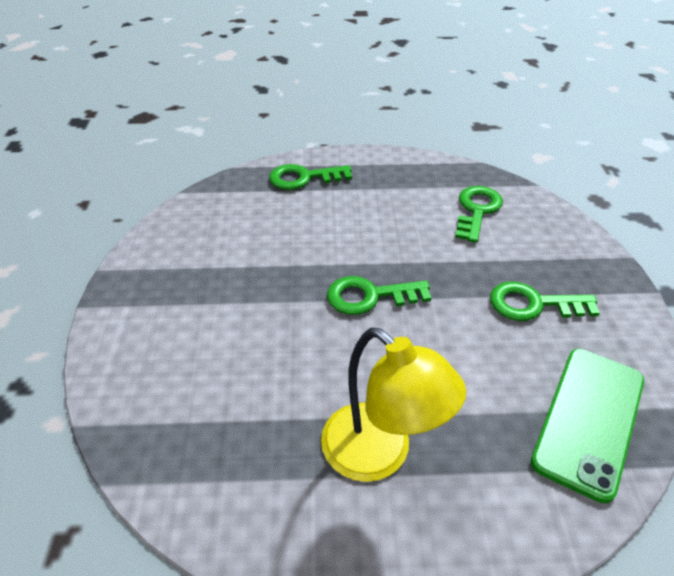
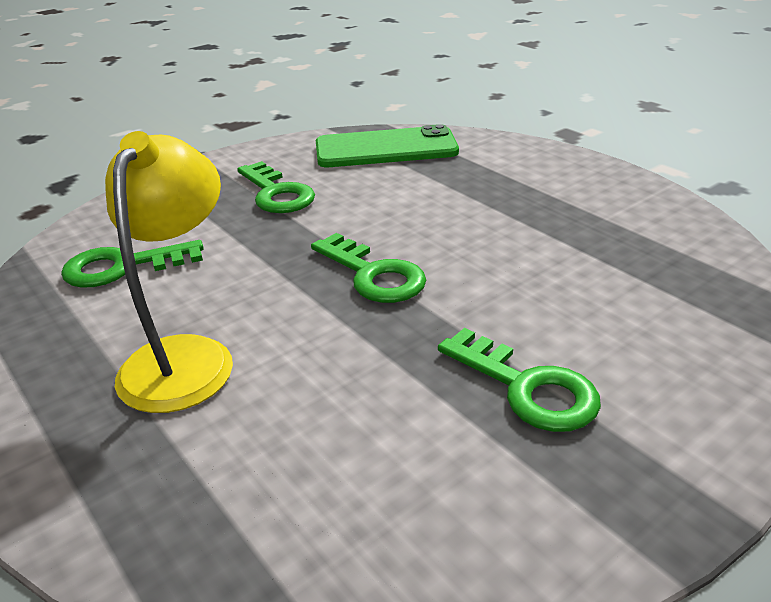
camera: 125 degrees left, 10 degrees down
green key [269,164,352,190] -> green key moved to [438,328,601,432]
yellow lamp [321,327,466,482] -> yellow lamp moved to [105,131,233,413]

